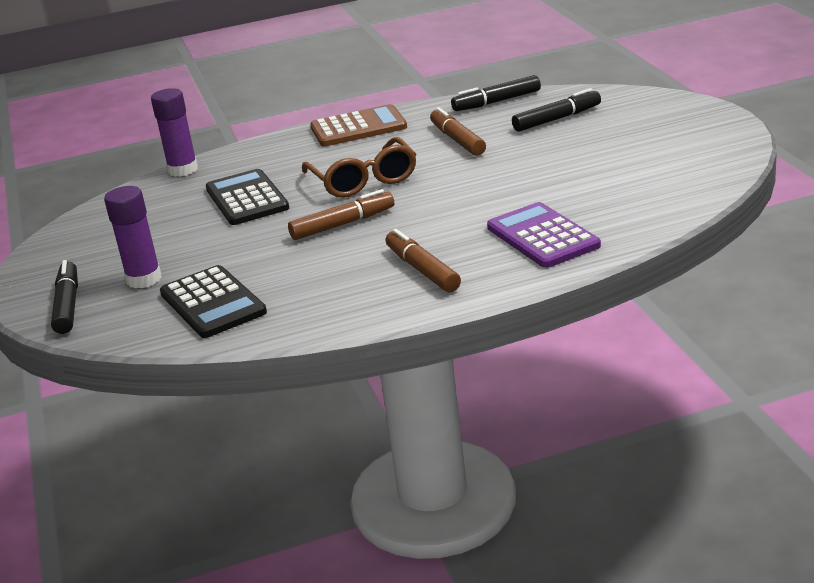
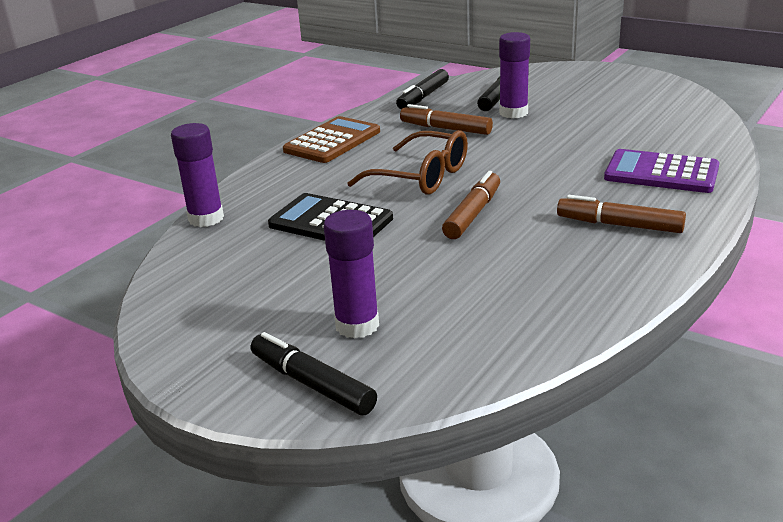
camera: 40 degrees left, 0 degrees up
black calculator [160,265,267,338] -> none
none -> purple glue stick [499,32,530,118]

